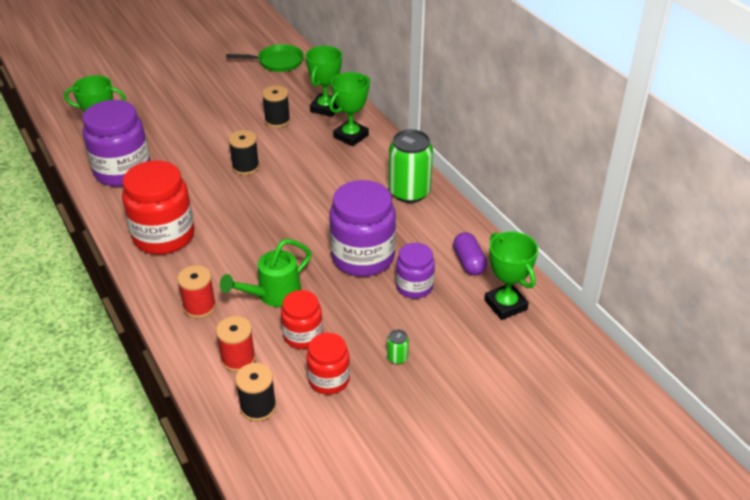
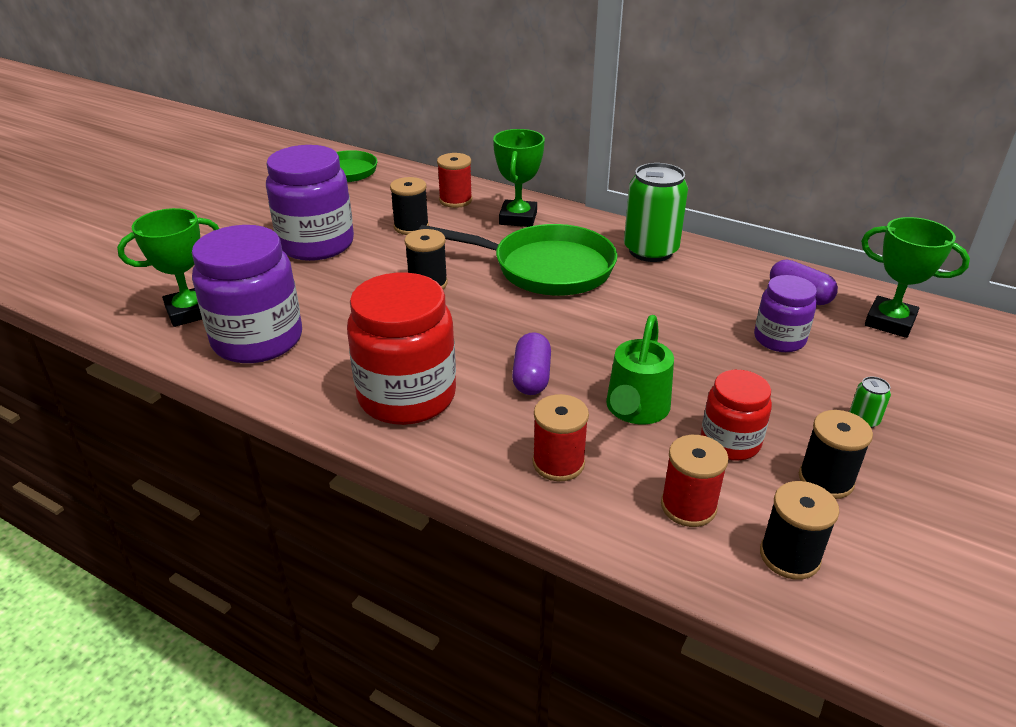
camera: 30 degrees left, 5 degrees down
green trophy [305,46,342,117] -> red spool [437,153,472,208]
red jar [306,333,350,394] -> black spool [799,410,873,499]
purple jar [329,180,396,276] -> purple jar moved to [266,145,354,261]
none -> green pan [419,224,618,296]
none -> purple capsule [512,332,551,395]

